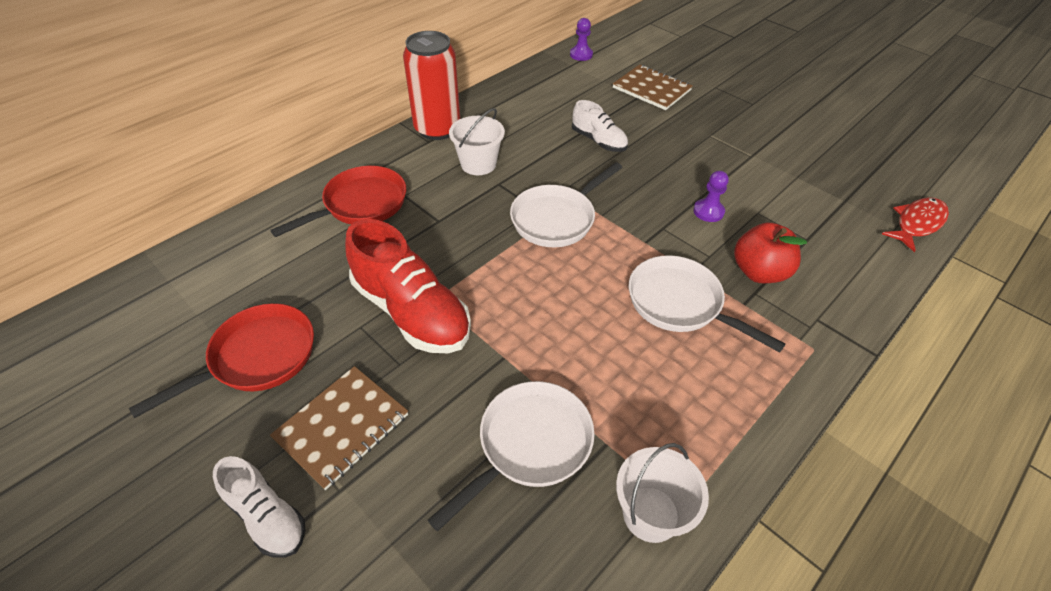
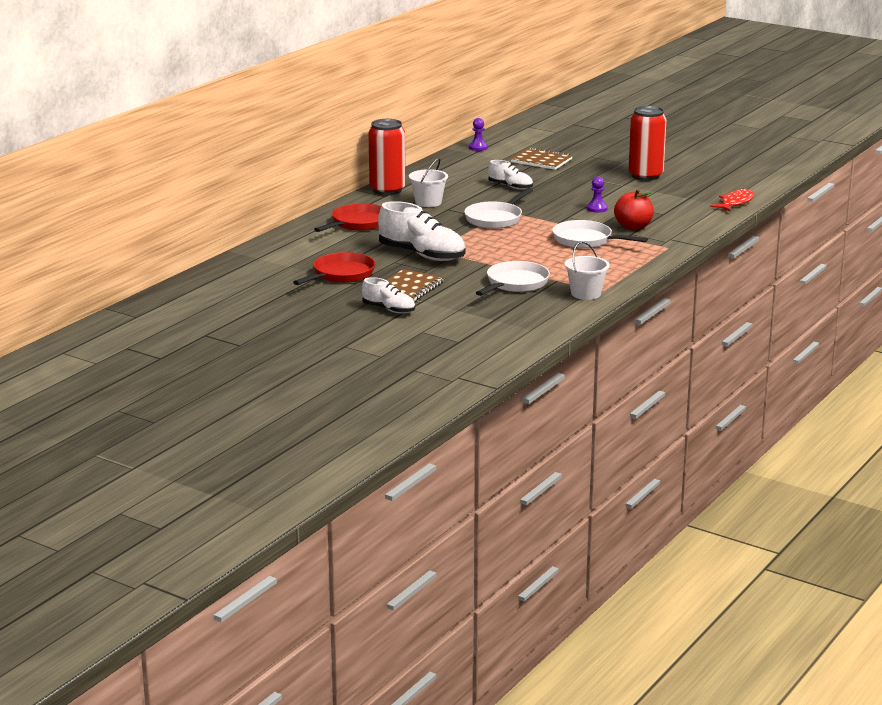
camera: 10 degrees left, 25 degrees down
red shoe [345,219,471,353] -> white shoe [378,201,466,261]
none -> red can [628,106,667,181]

